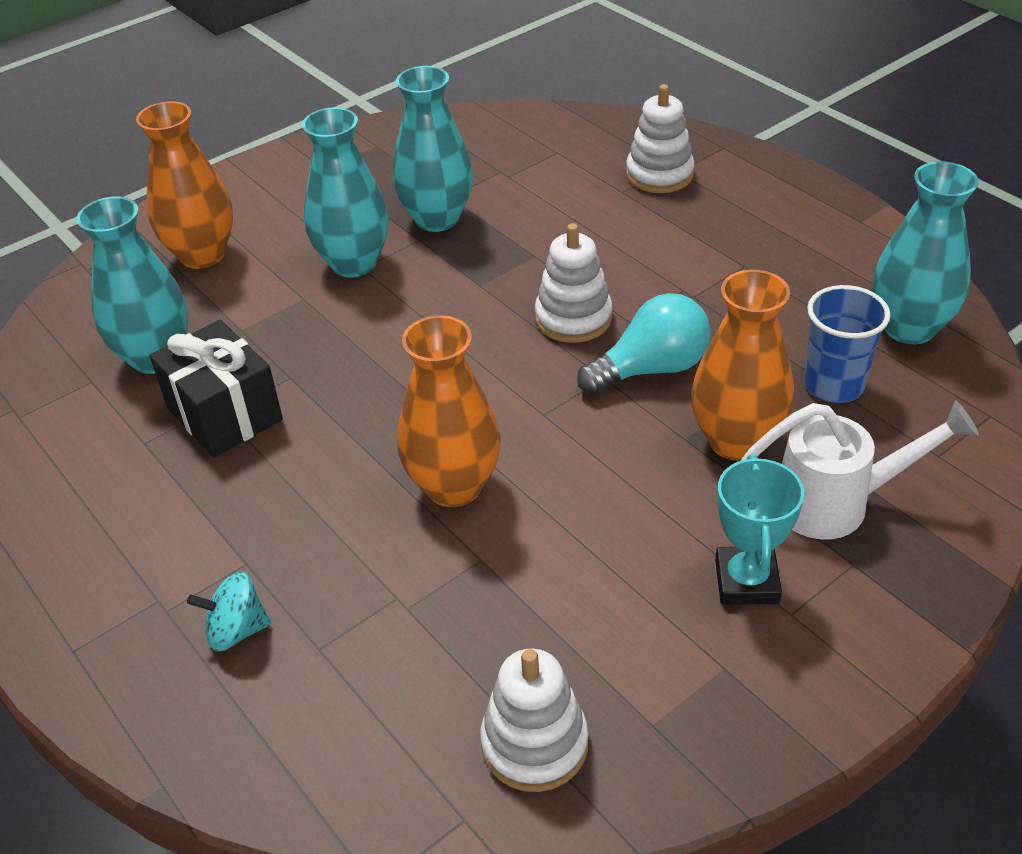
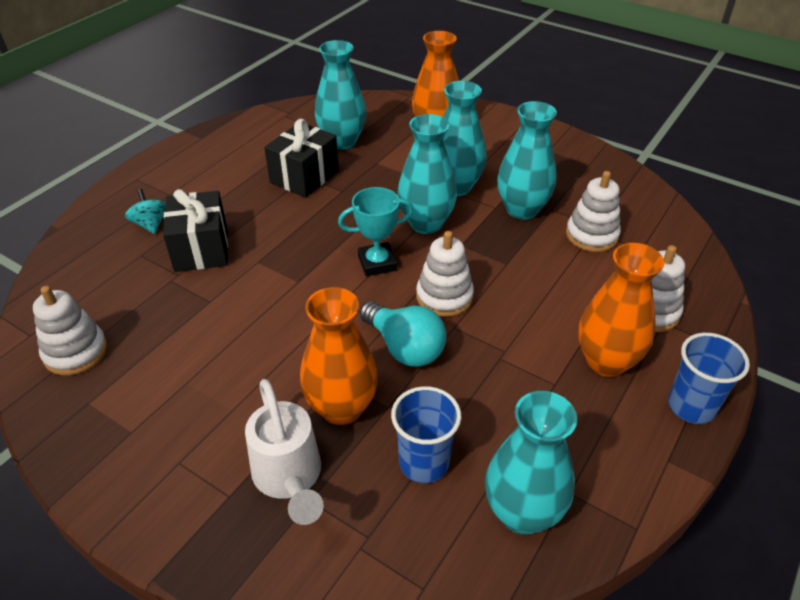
camera: 70 degrees right, 0 degrees up
orange vase [397,315,501,507] -> orange vase moved to [578,243,665,377]
turquoise trophy [715,454,804,605] -> turquoise trophy moved to [338,187,414,276]
none -> black gift [163,189,228,272]
none -> turquoise vase [397,114,457,234]
none -> white stacking toy [566,171,621,252]
none -> blue cup [668,333,750,424]

